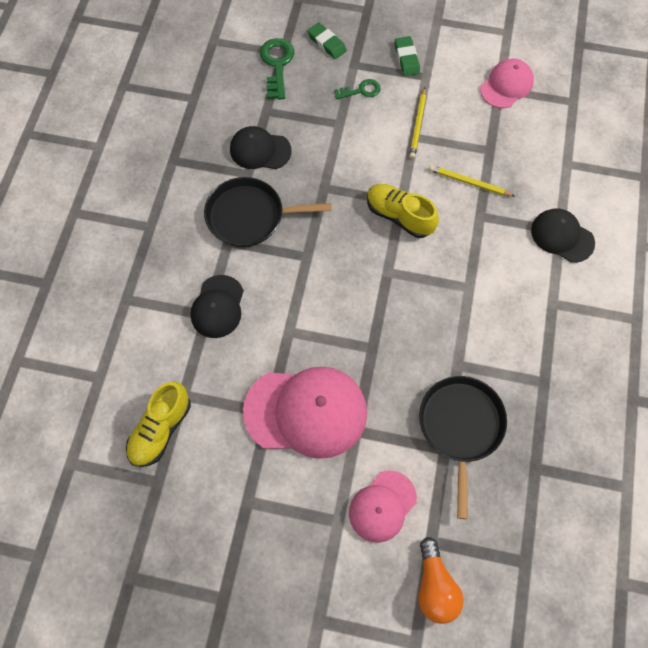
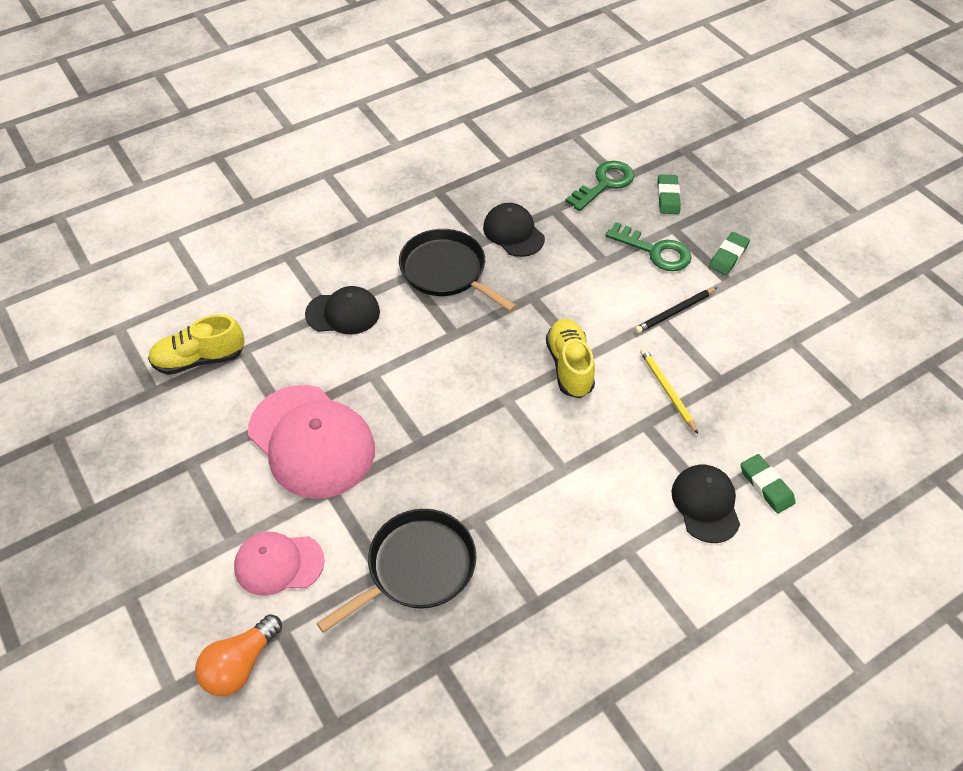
camera: 45 degrees right, 15 degrees down
black cap [190,275,244,338] -> black cap turned 150 degrees counterclockwise [305,286,380,334]
green key [334,79,381,99] -> green key [606,222,692,271], size x1.61
yellow pencil [409,87,426,159] -> black pencil [635,287,717,333]
pink cap [480,59,534,108] -> none
none -> green eraser [741,454,796,514]

